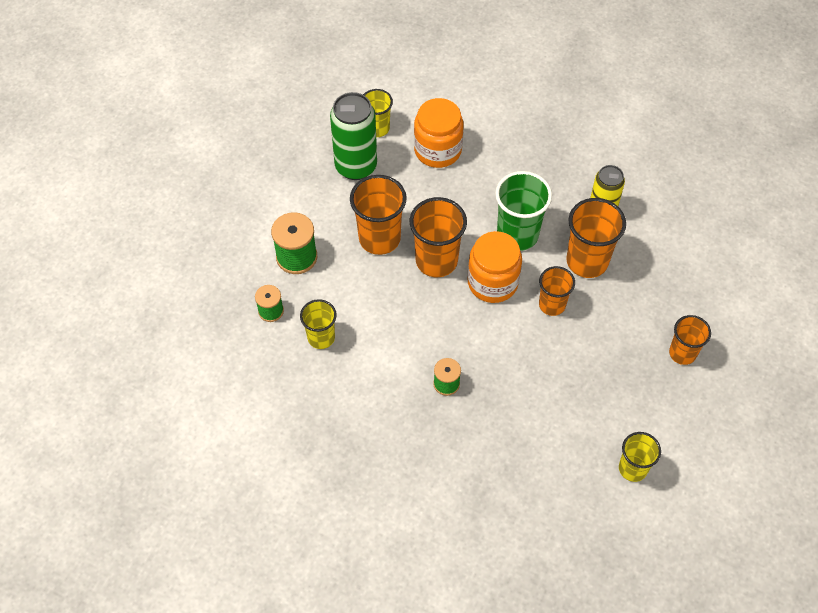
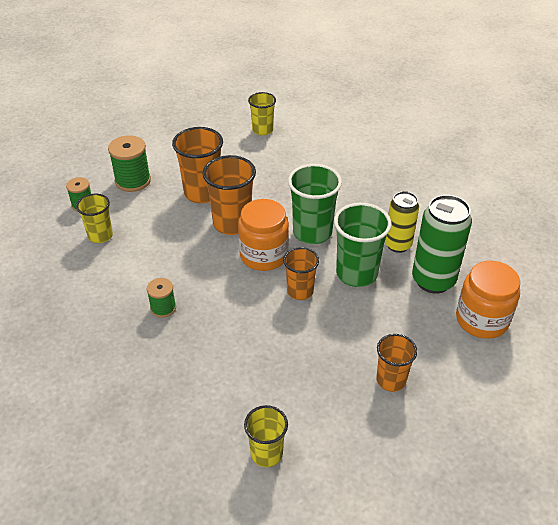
camera: 30 degrees right, 15 degrees down
green can [330,92,377,180] -> green can moved to [412,195,472,294]
orange jar [414,98,464,168] -> orange jar moved to [456,261,520,339]
orange cup [566,198,626,278] -> green cup [334,203,392,287]

